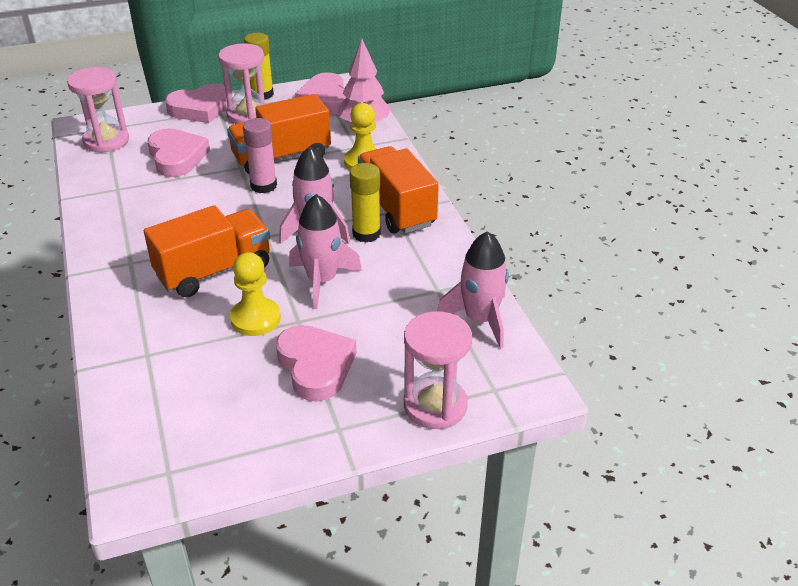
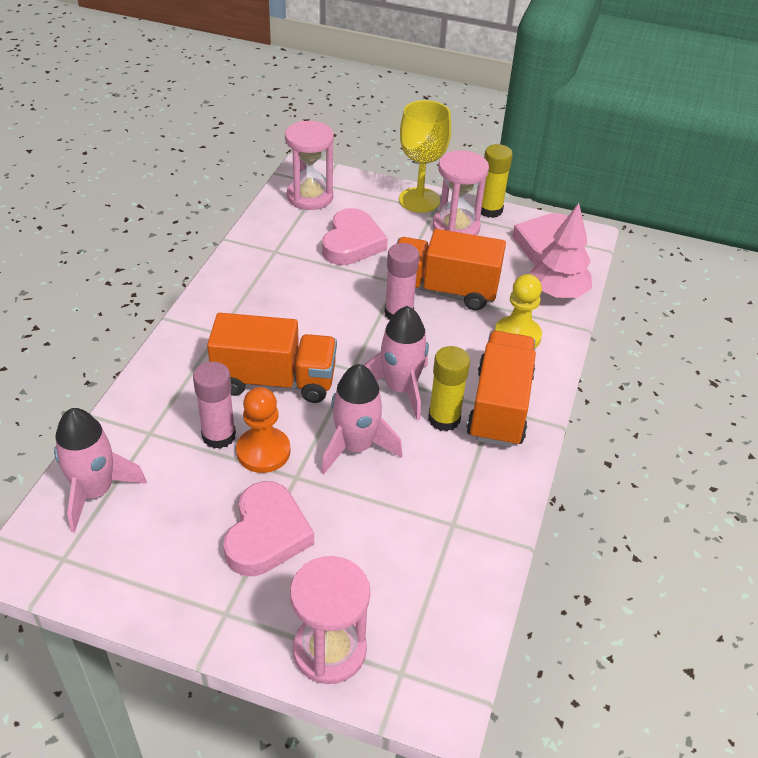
camera: 35 degrees right, 5 degrees up
pink heart [165,83,228,123] -> yellow goblet [399,100,451,213]
yellow pawn [230,252,281,336] -> orange pawn [236,387,290,473]
pink rocket [437,231,509,349] -> pink rocket moved to [54,408,147,533]
none -> pink glue stick [193,361,236,449]

